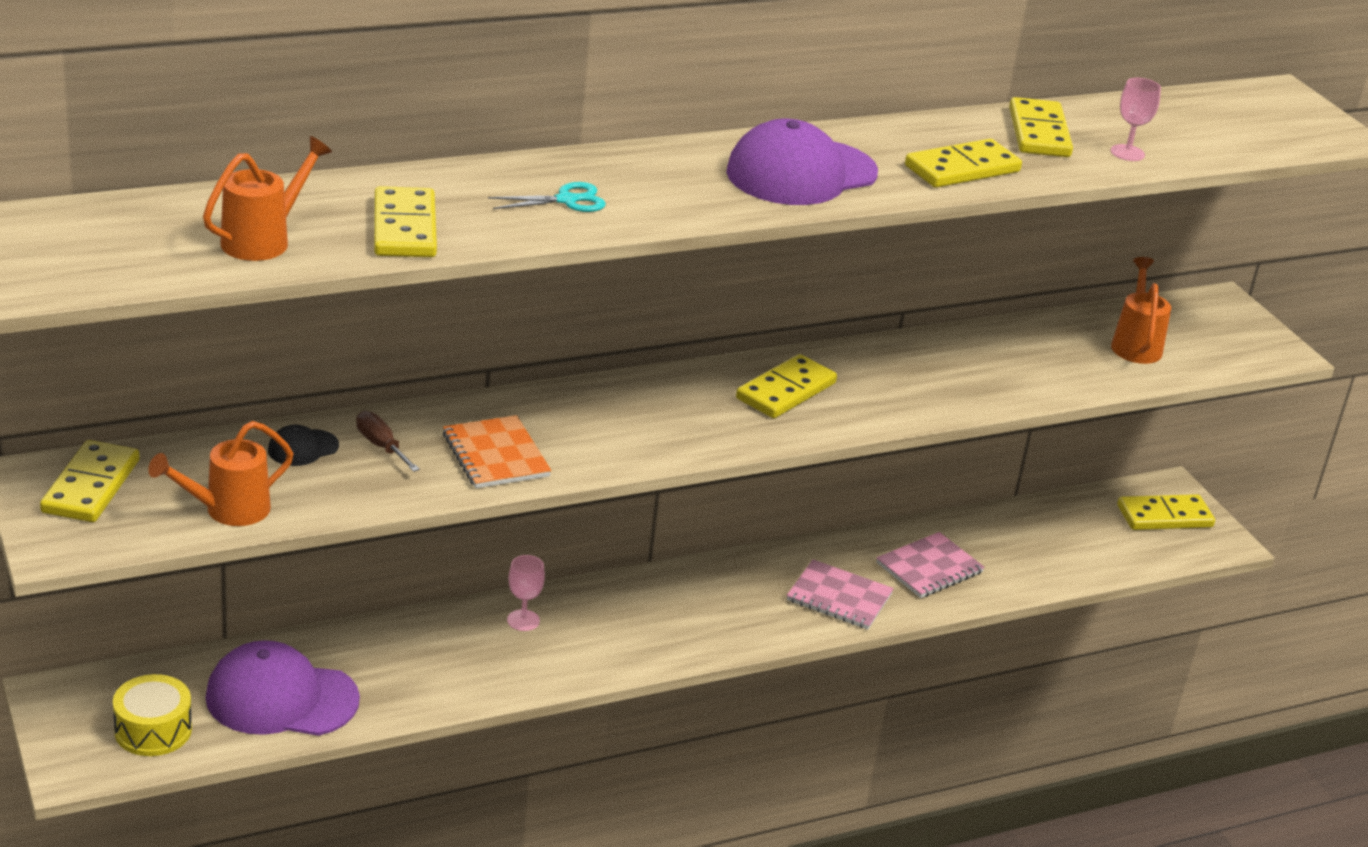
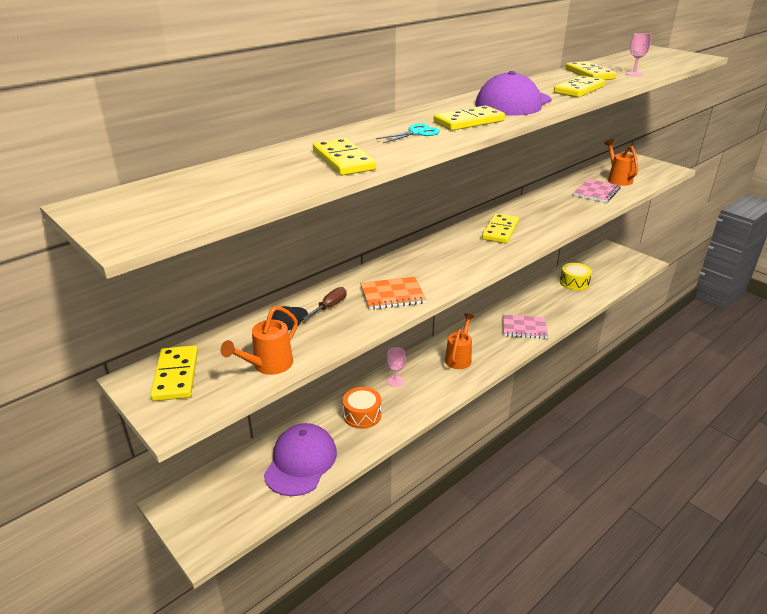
camera: 15 degrees left, 0 degrees up
yellow drum [113,674,192,756] -> yellow drum moved to [560,263,592,291]
orange watering can [203,136,332,261] -> orange watering can moved to [445,313,474,369]
purple cap [205,640,360,736] -> purple cap turned 120 degrees clockwise [264,423,337,496]
brown screwdriver [356,411,420,472] -> brown screwdriver turned 90 degrees clockwise [303,287,347,320]
orange notebook [443,415,552,488] -> orange notebook turned 60 degrees counterclockwise [360,277,427,310]
pink notebook [876,532,985,598] -> pink notebook moved to [574,179,621,203]
yellow domino [1117,494,1215,530] -> yellow domino moved to [434,105,505,131]
none -> orange drum [343,387,381,429]

